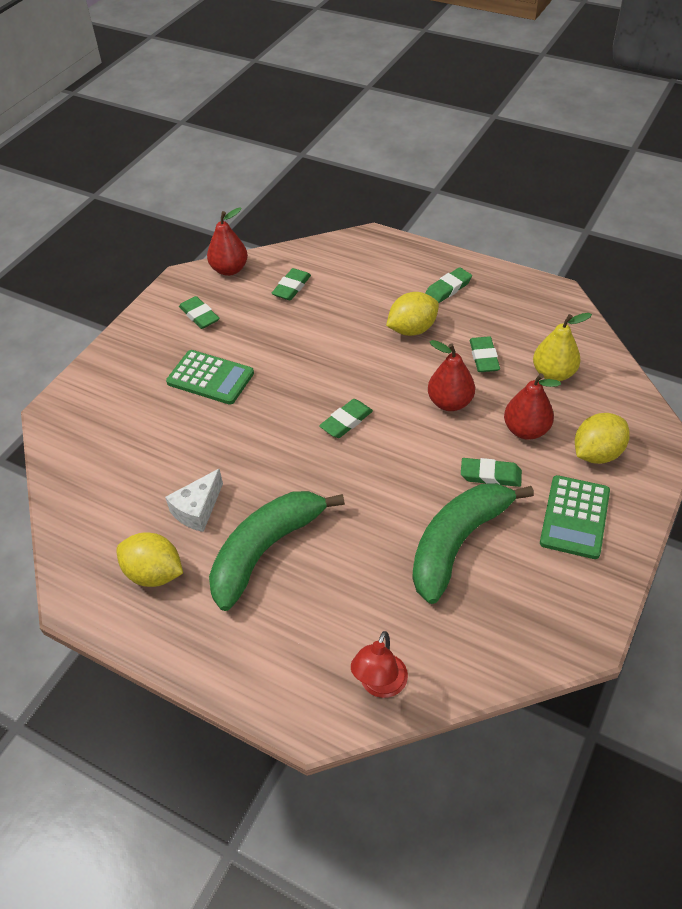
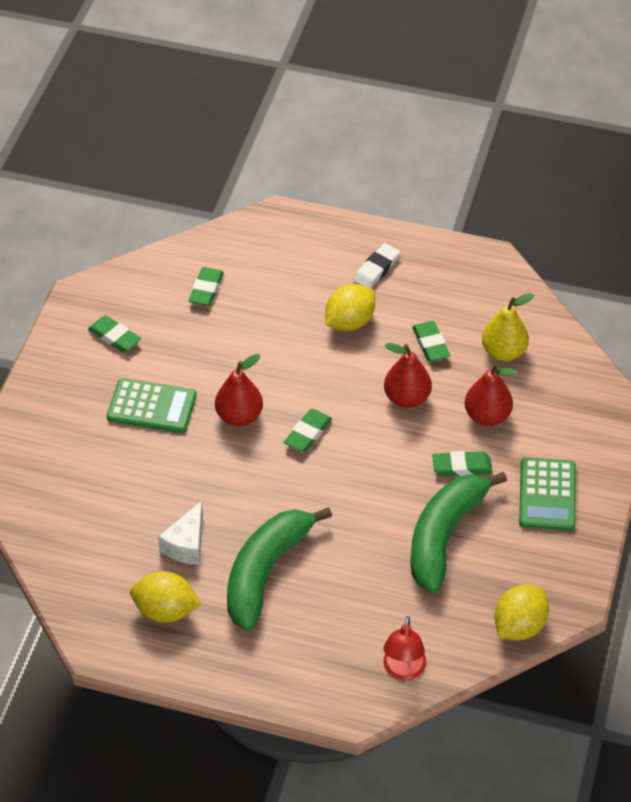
camera: 15 degrees left, 0 degrees up
red pear [207,207,248,276] -> red pear moved to [215,354,263,426]
green eraser [425,267,472,303] -> white eraser [353,243,400,288]
yellow lemon [575,413,630,464] -> yellow lemon moved to [494,585,549,640]

